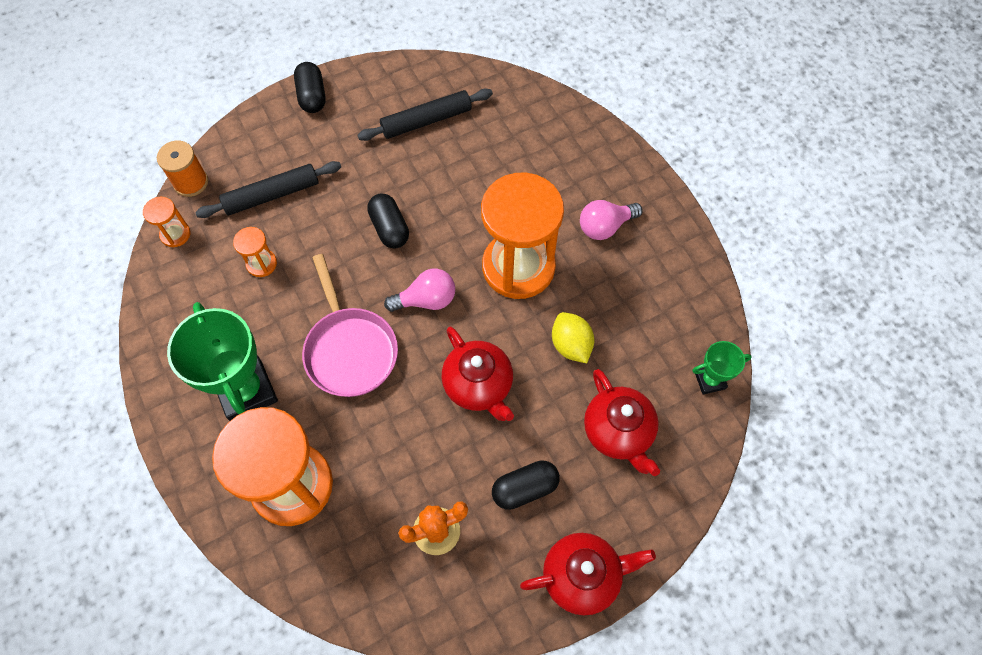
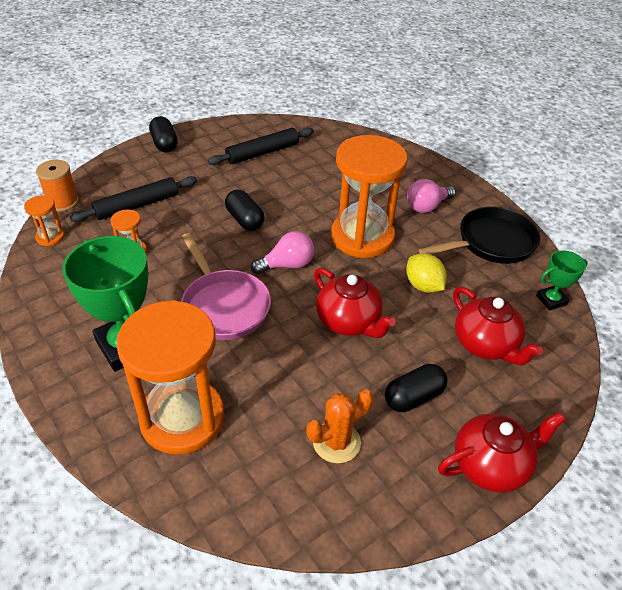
camera: 10 degrees left, 20 degrees down
none -> black pan [419,207,540,264]

